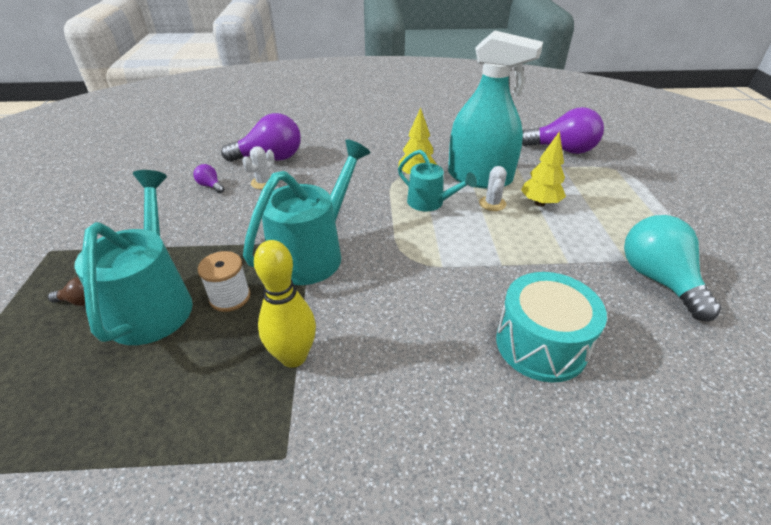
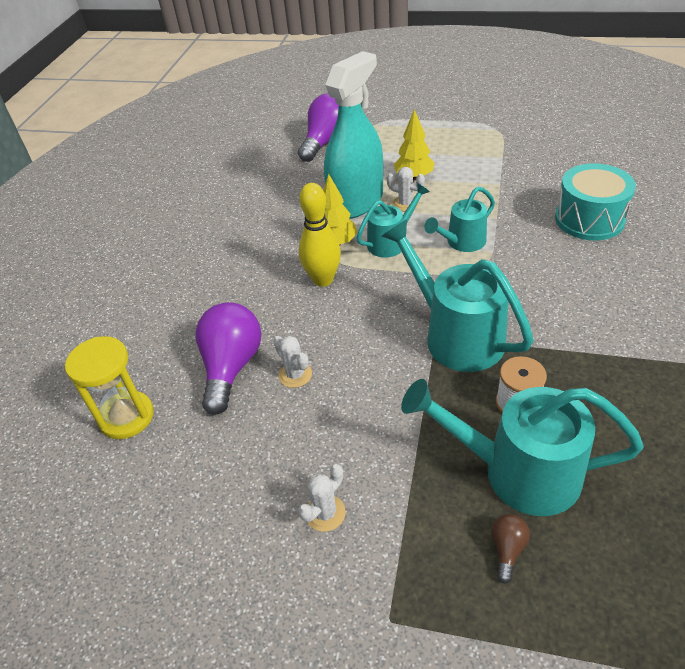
camera: 70 degrees left, 5 degrees up
purple light bulb [193,164,224,193] -> none
yellow bowling pin [254,240,316,368] -> yellow bowling pin moved to [299,183,341,287]
turquoise light bulb [624,215,721,321] -> none
none -> yellow hourglass [65,336,154,439]
none -> white cactus [298,464,346,532]
none -> turquoise watering can [424,187,495,252]

